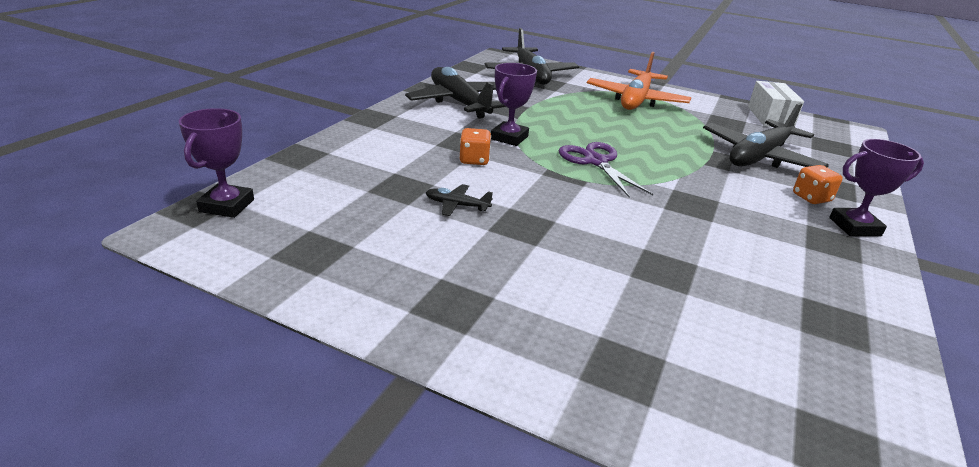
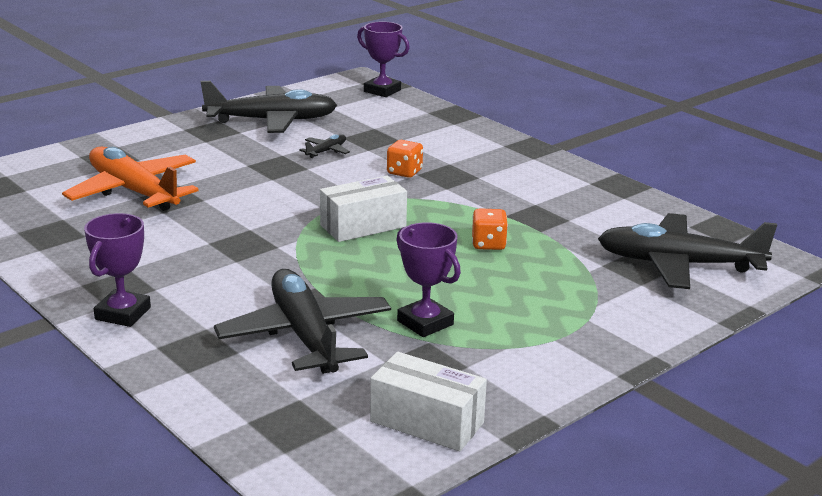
camera: 115 degrees right, 5 degrees down
black plane [405,67,506,119] -> black plane moved to [201,81,337,133]
purple trophy [491,63,537,146] -> purple trophy moved to [396,222,461,337]
purple scissors [559,142,653,197] -> white box [320,175,407,242]
orange plane [587,52,691,110] -> orange plane moved to [62,147,199,211]
orange dice [793,165,843,204] -> orange dice moved to [472,208,508,250]

